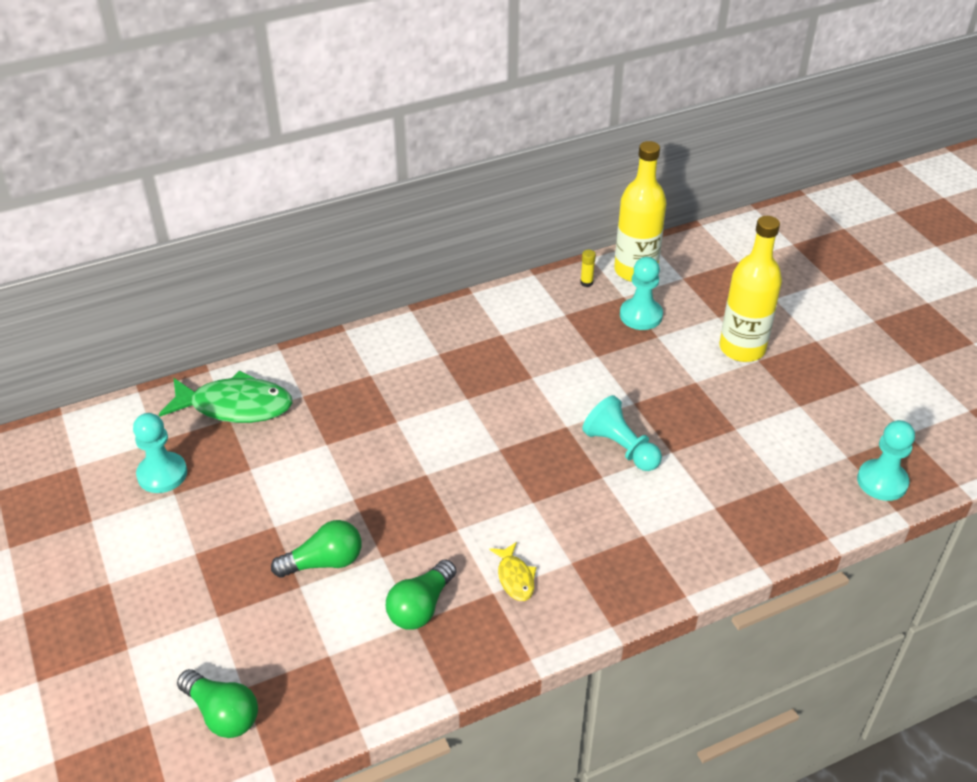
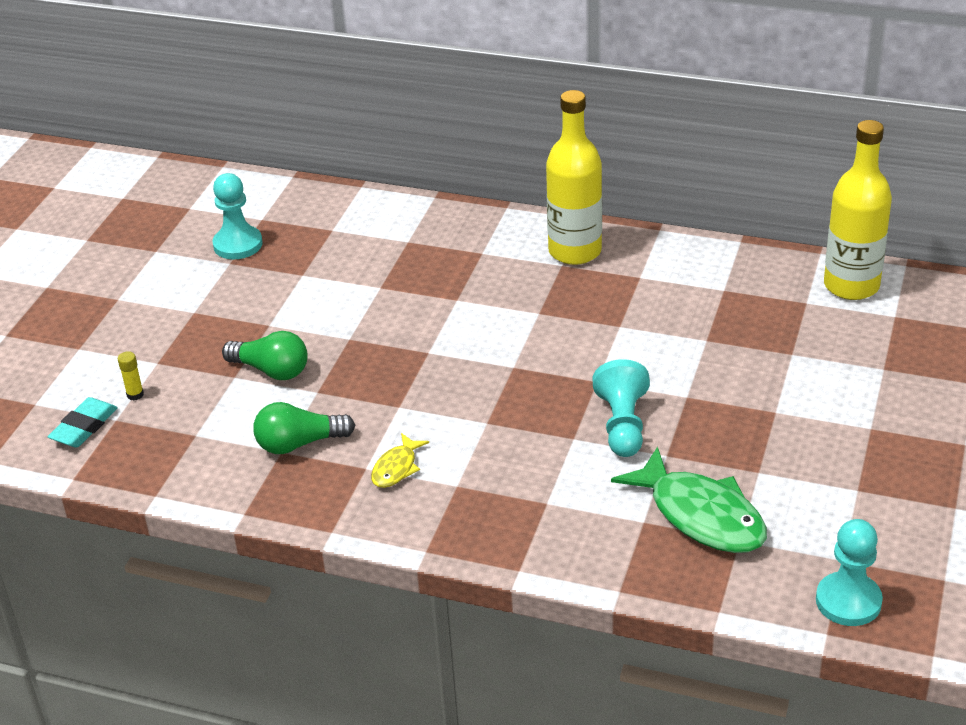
camera: 45 degrees right, 5 degrees down
green fish [159,370,292,423] -> green fish moved to [611,446,767,553]
green light bulb [177,669,258,738] -> turquoise eraser [48,397,118,448]
yellow glue stick [580,250,596,287] -> yellow glue stick moved to [118,351,144,401]
turquoise pawn [620,257,663,330] -> none
yellow bottle [719,216,782,362] -> yellow bottle moved to [546,90,602,265]

